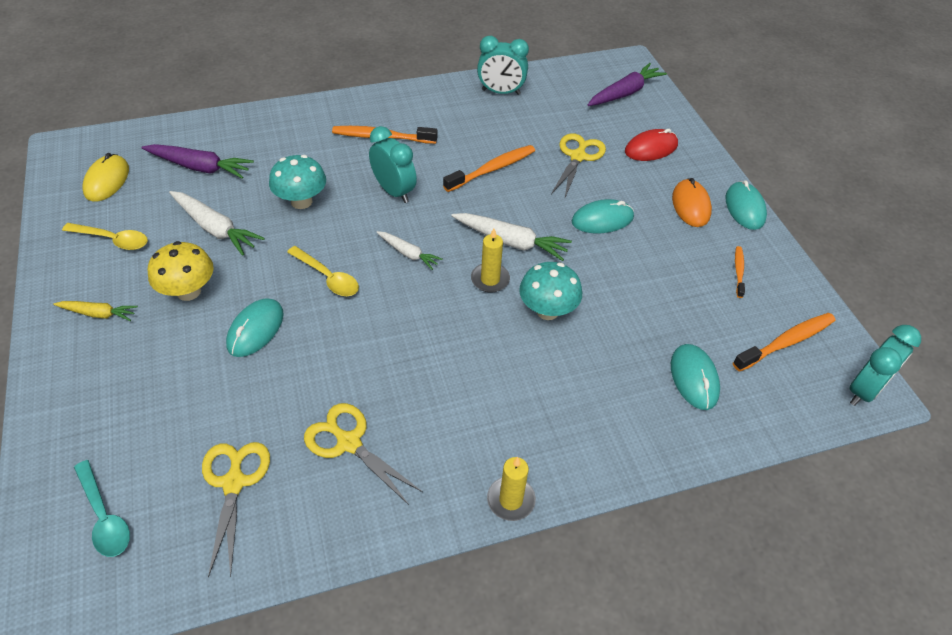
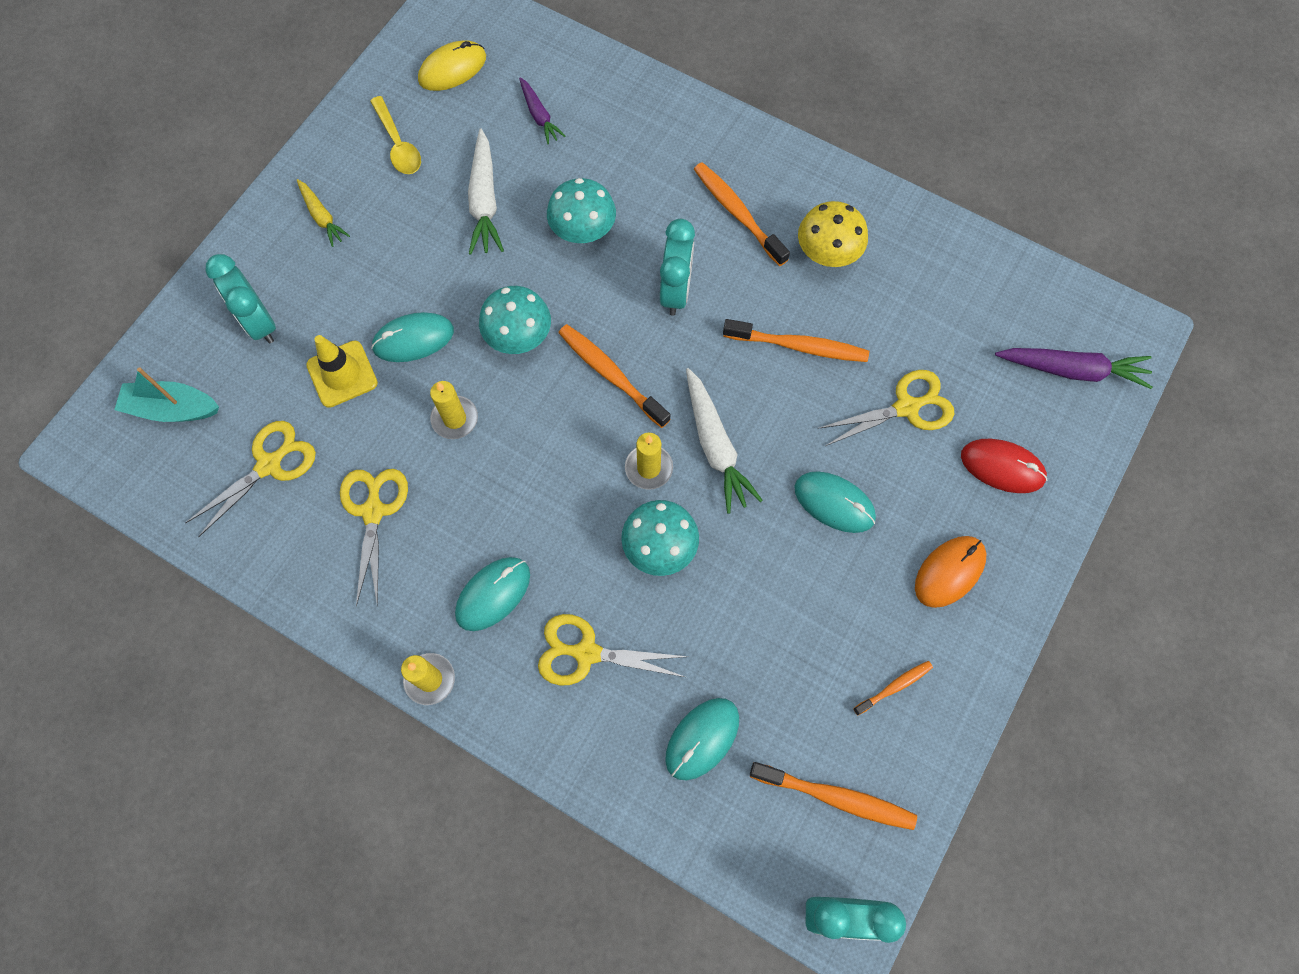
camera: 50 degrees right, 20 degrees up
turquoise spoon [74,460,130,557] -> turquoise boat [114,367,219,422]
purple carrot [142,144,254,179] -> purple carrot [519,77,565,144], size x0.61
yellow mushroom [148,241,214,301] -> yellow mushroom moved to [798,201,868,267]
yellow spoon [287,246,359,296] -> turquoise mushroom [479,286,551,354]
white carrot [377,231,442,270] -> orange toothbrush [558,324,670,428]
turquoise clock [477,36,529,95] -> turquoise clock moved to [206,254,276,344]
turquoise mouse [725,180,767,230] -> turquoise mouse moved to [455,557,530,631]
none -> yellow traffic cone [306,335,378,408]
none -> yellow candle [430,381,478,439]
none -> yellow scissors [538,614,688,685]

